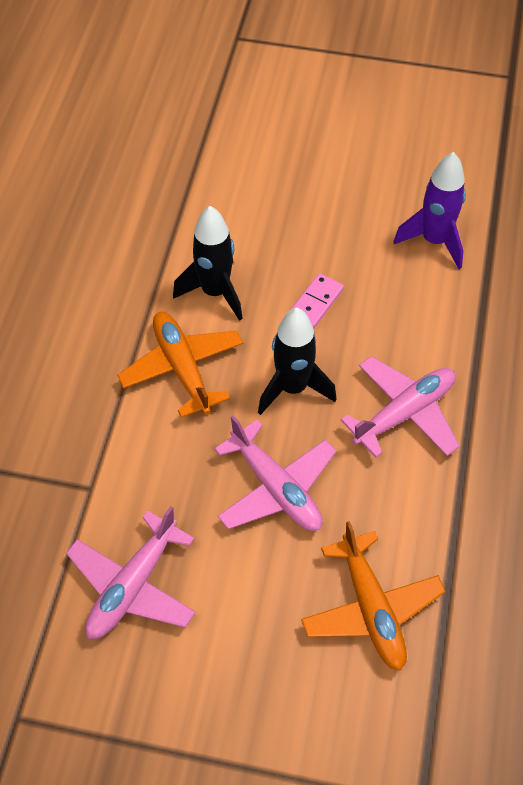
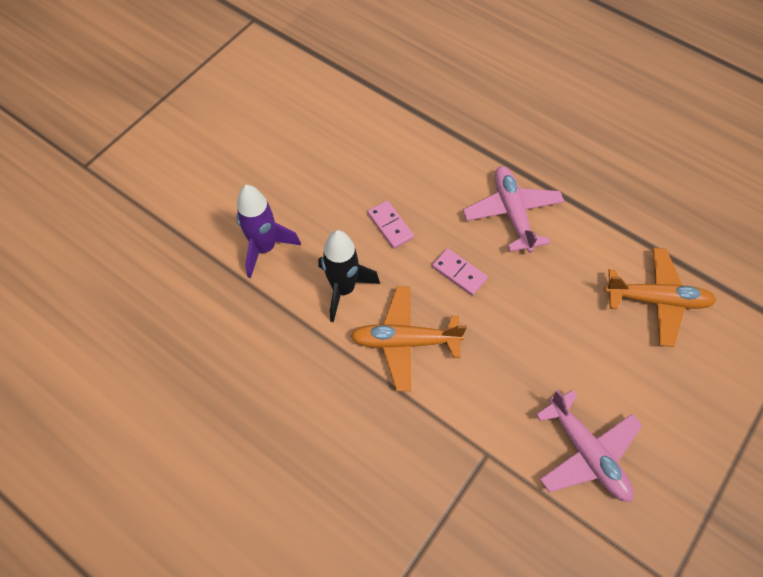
camera: 65 degrees left, 5 degrees up
pink plane [214,415,336,531] -> none
black rocket [258,308,337,415] -> pink domino [432,248,488,295]
purple rocket [393,152,466,269] -> purple rocket moved to [237,185,301,278]

